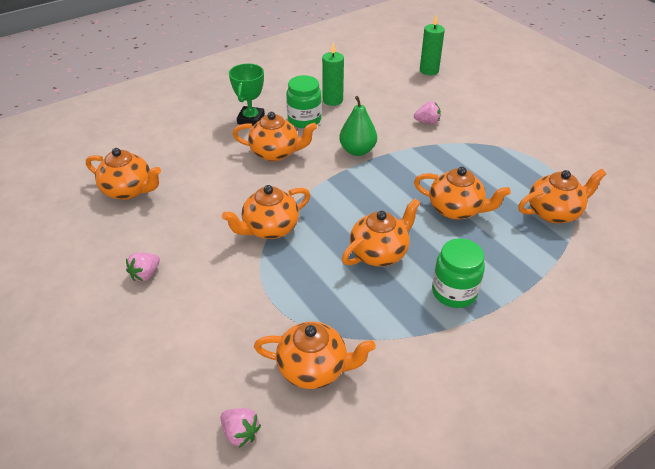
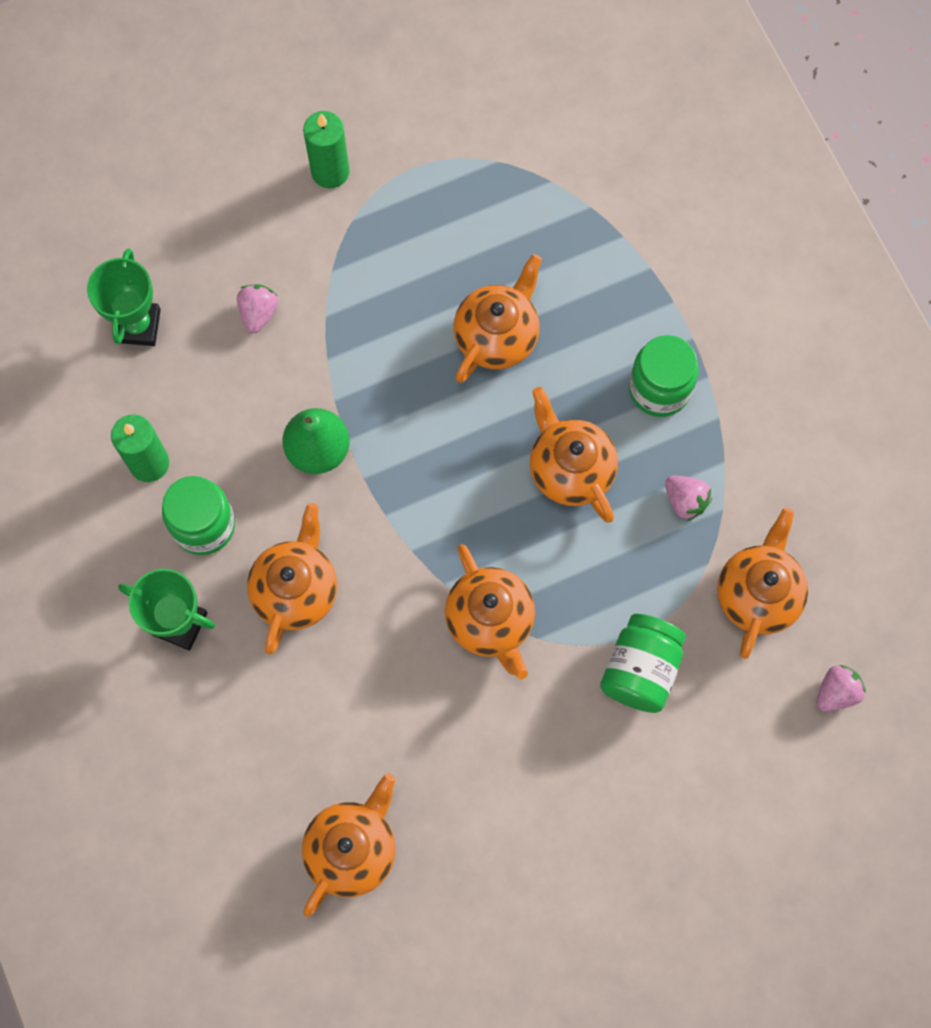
camera: 80 degrees left, 30 degrees up
pink strawberry [126,252,160,281] -> pink strawberry moved to [665,476,712,521]
green candle [420,14,445,75] -> green candle moved to [303,111,350,189]
orange teapot [518,169,606,223] -> none
none -> green trophy [87,248,161,346]
none -> green jar [600,614,686,713]

